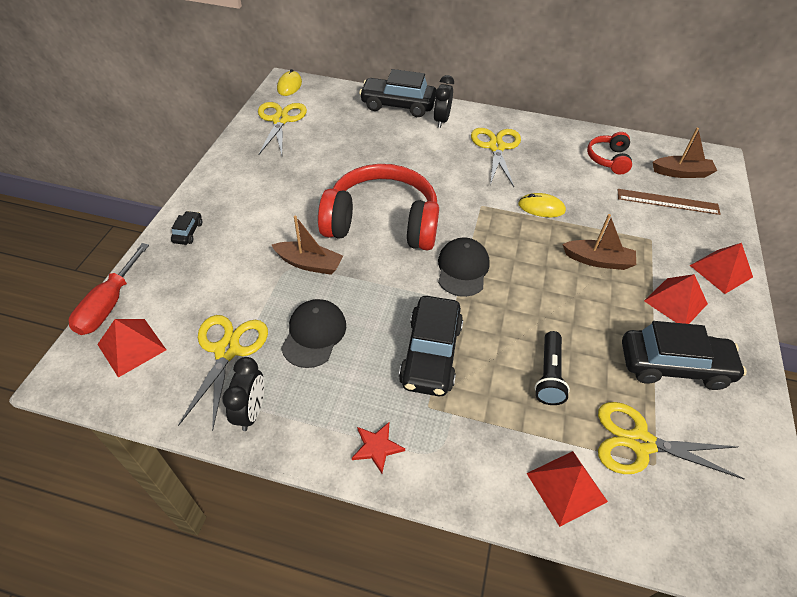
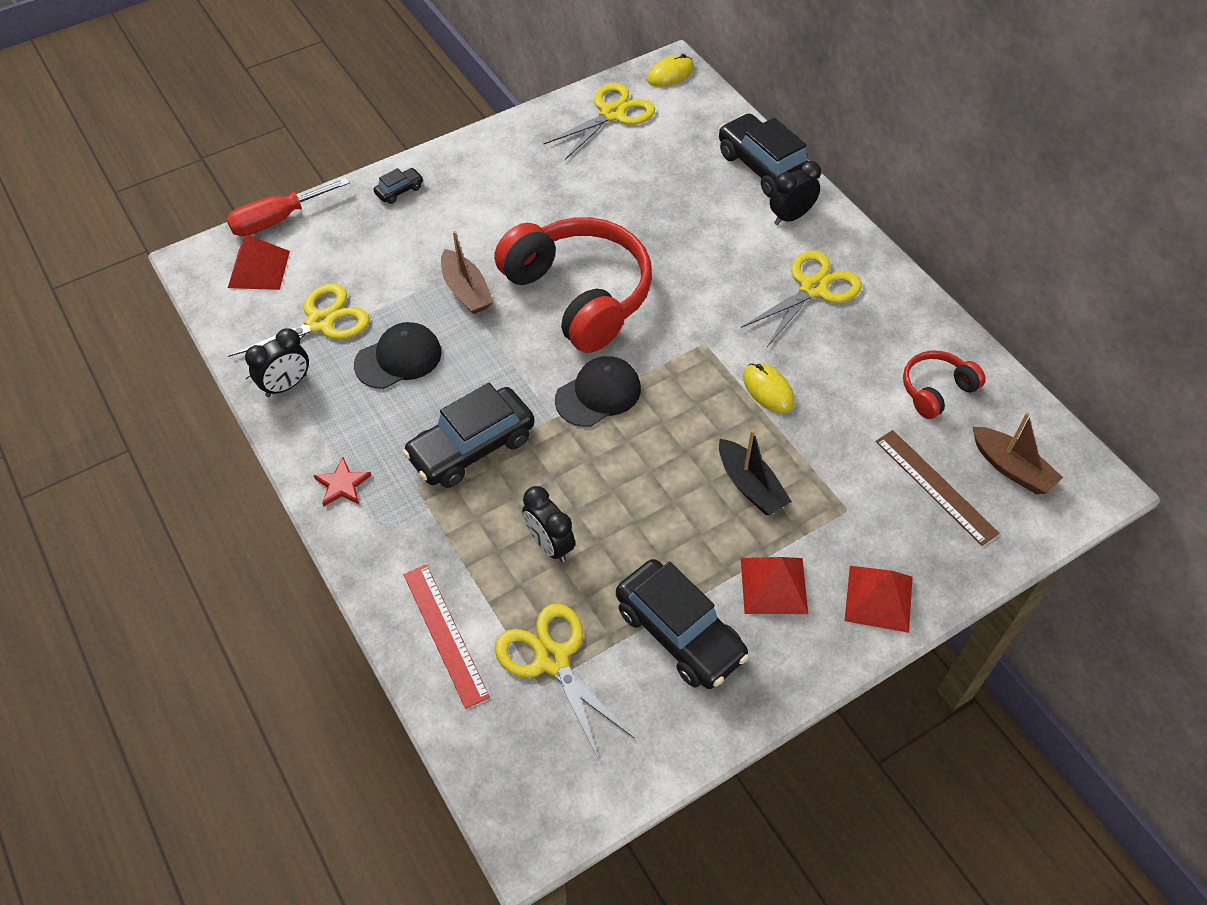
camera: 45 degrees right, 5 degrees up
red pyramid [526,451,608,527] -> red ruler [403,564,490,709]
black flashlight [535,331,570,405] -> black clock [522,486,575,562]
brown boat [562,214,636,270] -> black boat [719,430,792,515]

